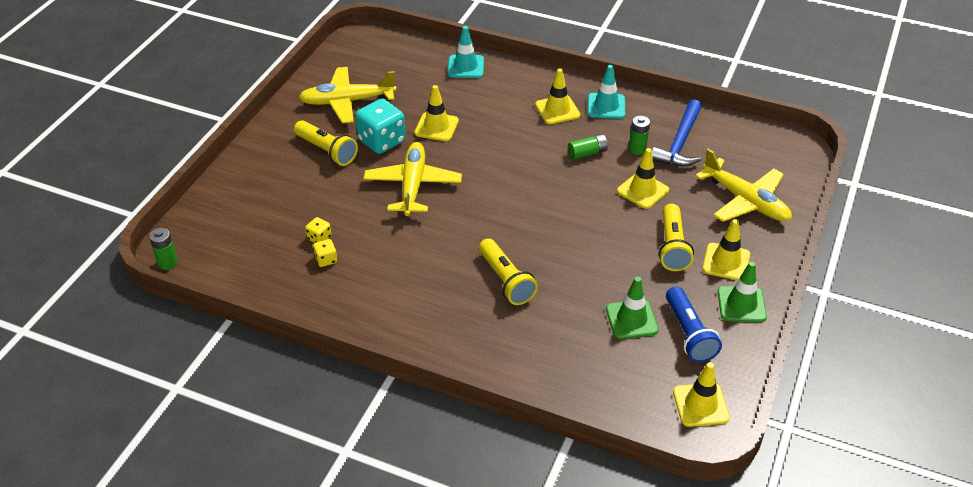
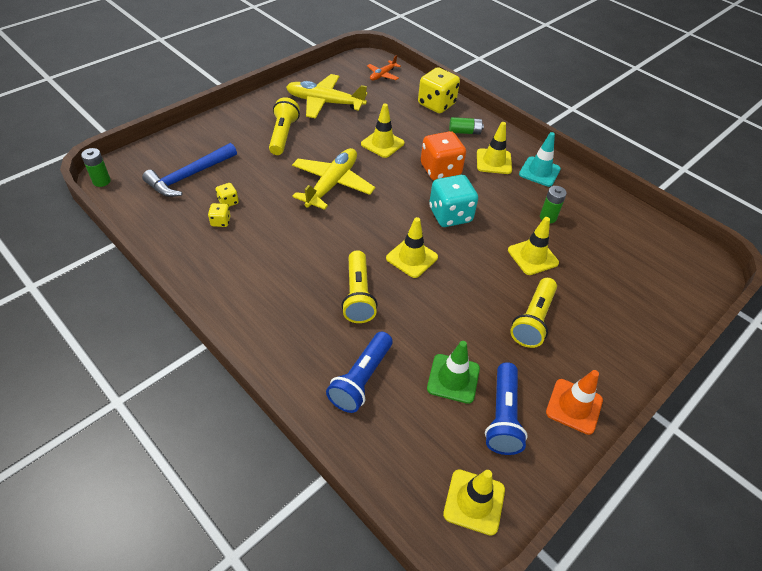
camera: 20 degrees right, 5 degrees up
yellow flashlight [294,120,358,166] -> yellow flashlight turned 150 degrees counterclockwise [269,97,300,155]
turquoise dice [355,98,406,154] -> turquoise dice moved to [429,175,478,227]
turquoise traffic cone [448,26,484,78] -> yellow dice [418,67,460,113]
green battery [568,134,608,160] -> green battery moved to [449,117,484,135]
blue hammer [652,99,702,167] -> blue hammer moved to [142,143,237,197]
yellow plane [695,149,792,222] -> none
yellow traffic cone [702,219,750,280] -> yellow traffic cone moved to [386,217,438,278]
green traffic cone [718,261,767,322] -> orange traffic cone [546,370,603,435]
none -> blue flashlight [326,331,392,413]
none -> orange plane [367,55,401,80]
none -> orange dice [421,131,466,180]

